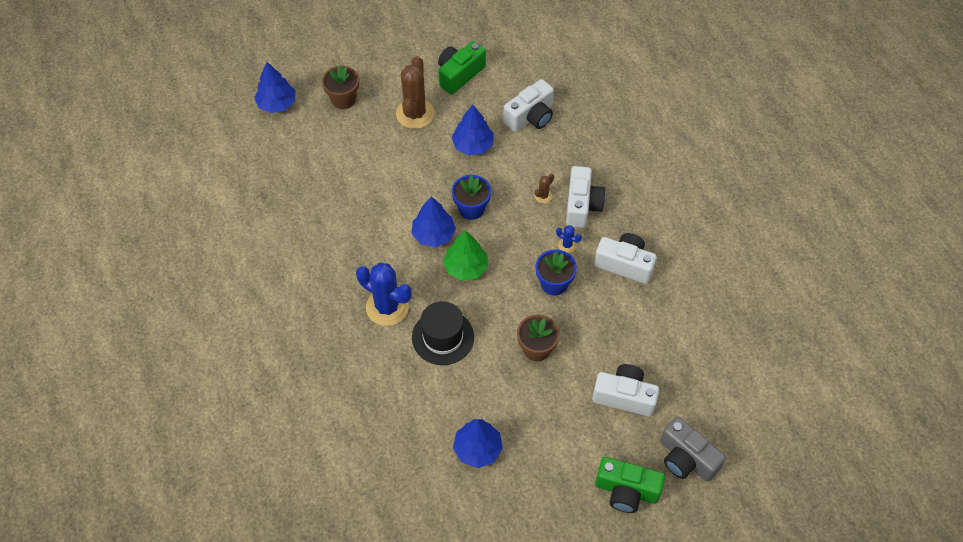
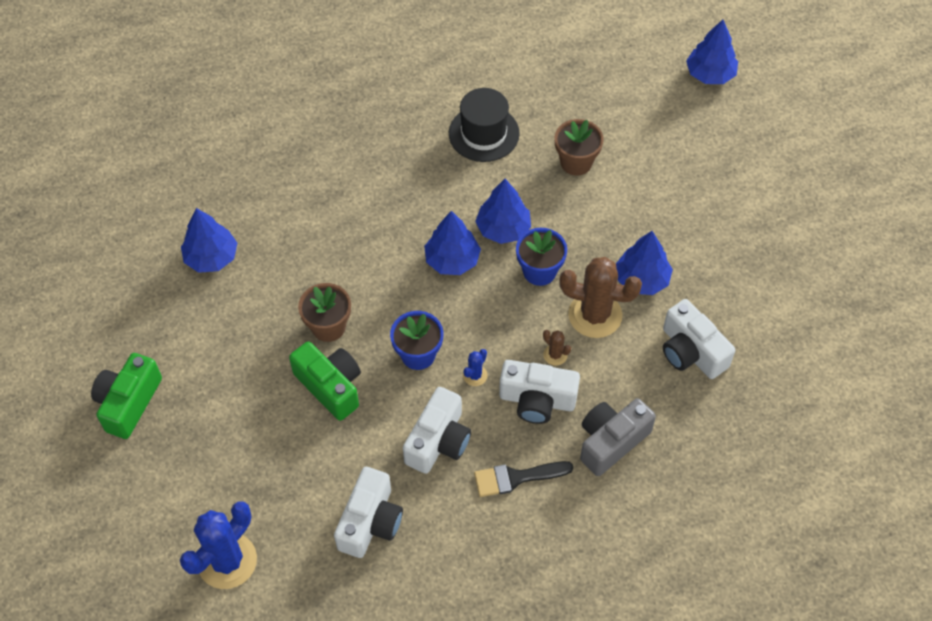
camera: 95 degrees right, 0 degrees up
brown flower pot [322,65,359,109] -> brown flower pot moved to [555,119,604,176]
blue cactus [356,263,412,326] -> blue cactus moved to [180,502,257,589]
brown cactus [396,56,435,129] -> brown cactus moved to [559,257,642,338]
black hat [412,301,474,365] -> black hat moved to [449,88,520,162]
green camera [438,41,486,94] -> green camera moved to [289,341,361,421]
green tree [443,230,488,281] -> blue tree [424,211,481,275]
white camera [592,364,659,416] -> white camera moved to [334,467,403,558]
grey camera [660,417,726,482] -> grey camera moved to [580,398,656,476]
none -> black brush [474,461,573,497]

